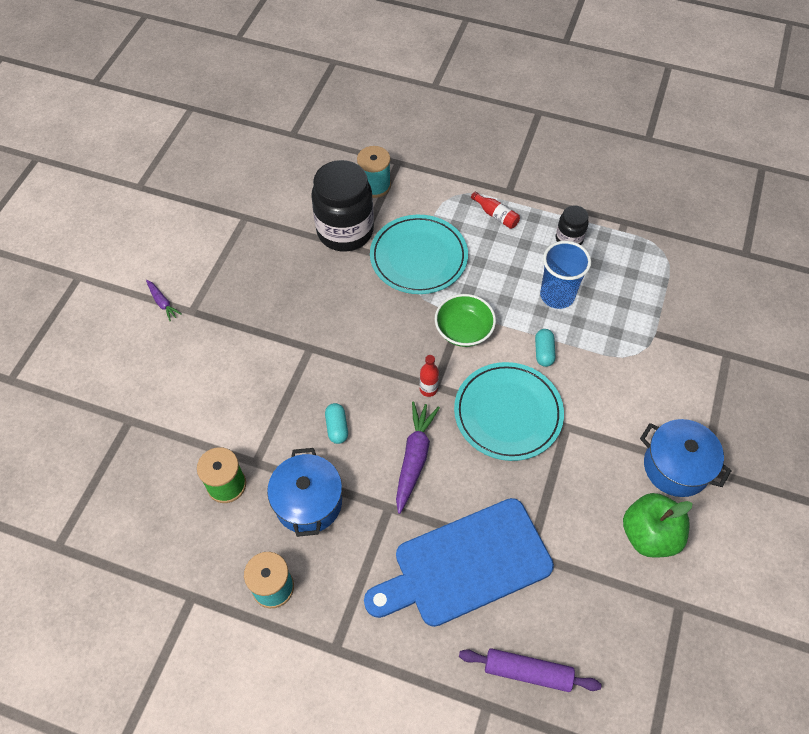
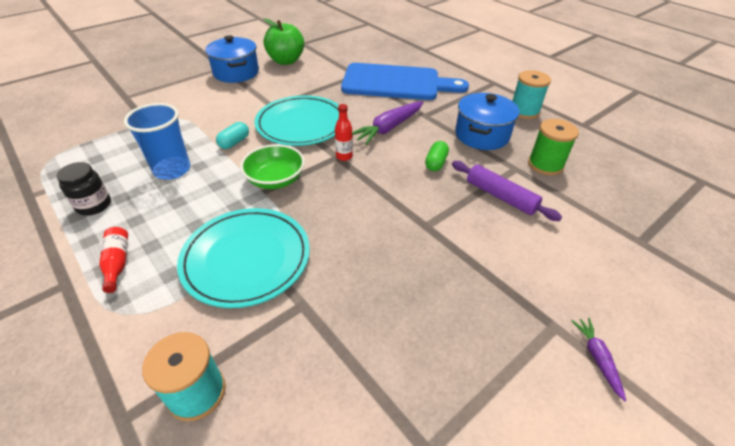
camera: 150 degrees left, 15 degrees down
black jar [311,160,374,251] -> none
turquoise capsule [325,403,348,444] -> green capsule [425,141,449,171]
purple rolling pin [459,648,601,692] -> purple rolling pin moved to [452,161,562,221]

